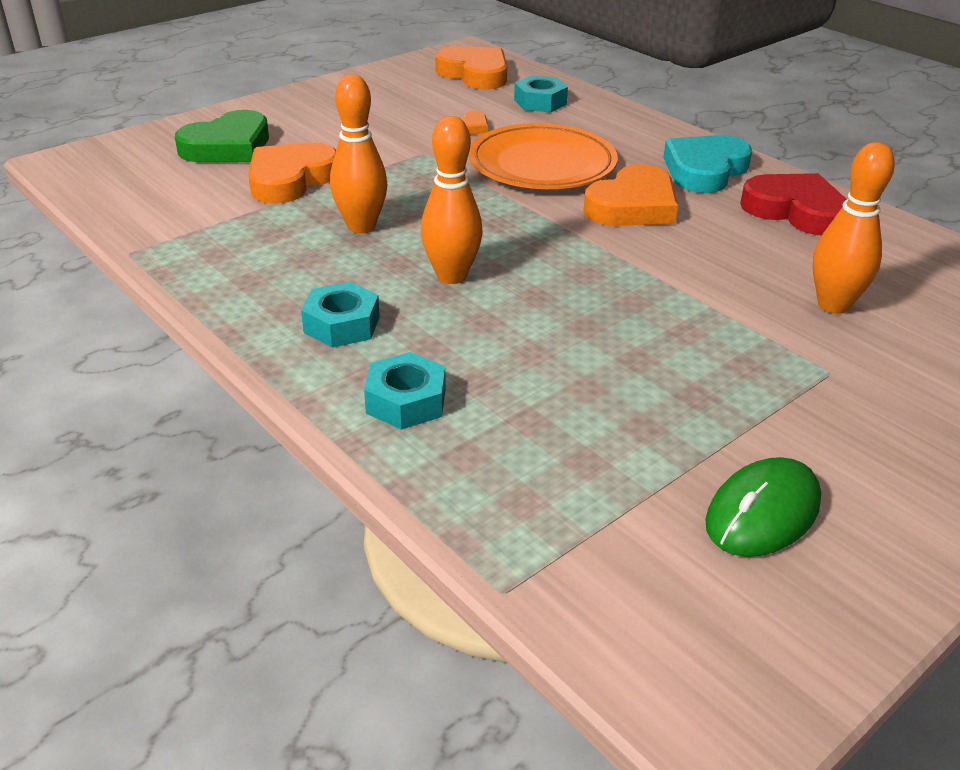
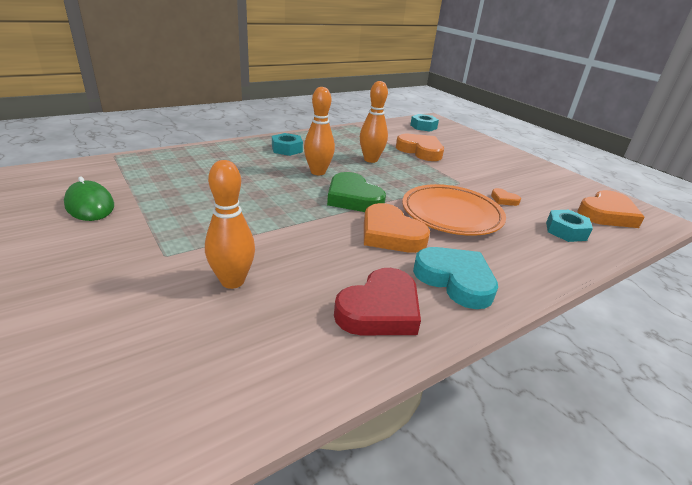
camera: 95 degrees right, 5 degrees down
green heart [175,110,269,162] -> green heart moved to [327,172,386,212]
turquoise nut [364,352,445,430] -> turquoise nut moved to [410,114,439,131]

